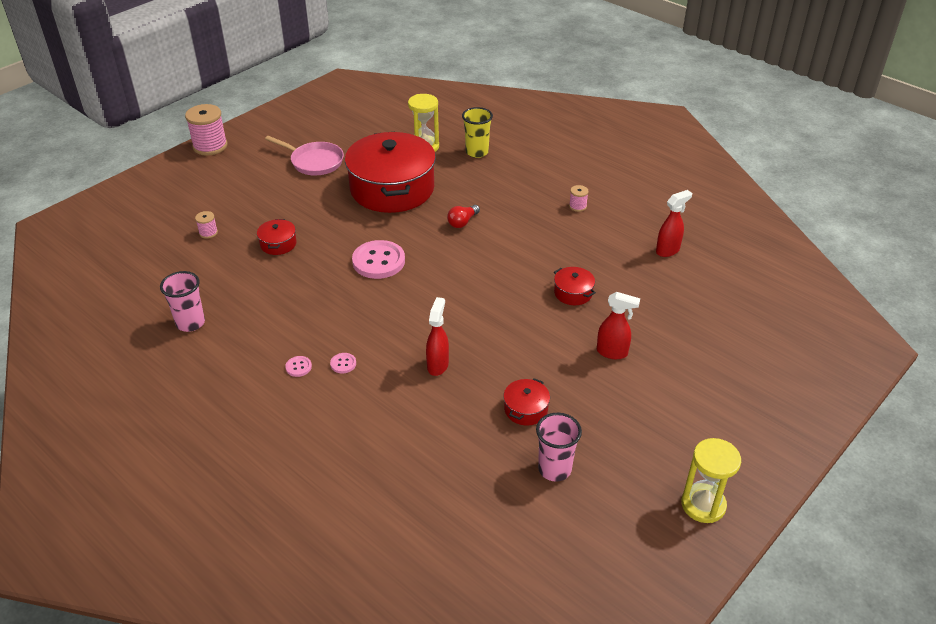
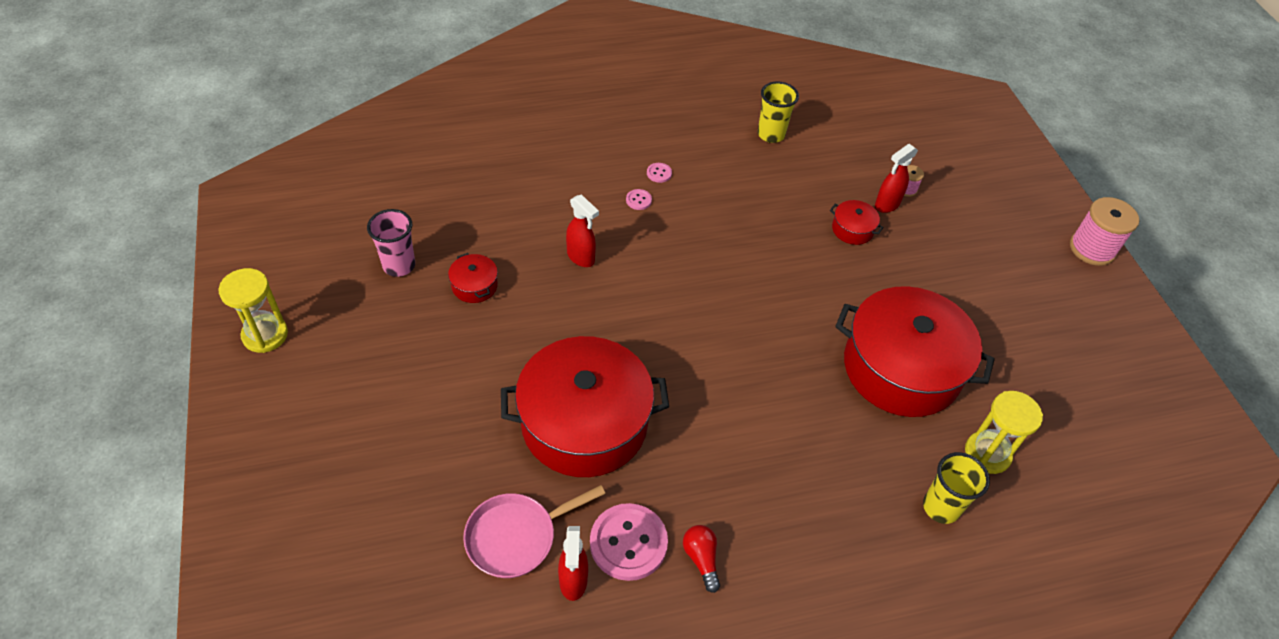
camera: 120 degrees right, 10 degrees up
pink cup [160,271,205,332] -> yellow cup [758,81,799,143]
pink pan [265,136,344,176] -> pink pan moved to [463,485,605,578]
pink button [352,240,405,279] -> pink button moved to [590,503,668,581]
red light bulb [447,205,480,228] -> red light bulb moved to [683,525,720,593]
red pot [554,267,596,305] -> red pot [501,336,669,477], size x2.49
pink spool [569,185,589,212] -> none
red spray bottle [597,292,640,359] -> red spray bottle moved to [875,144,918,213]

